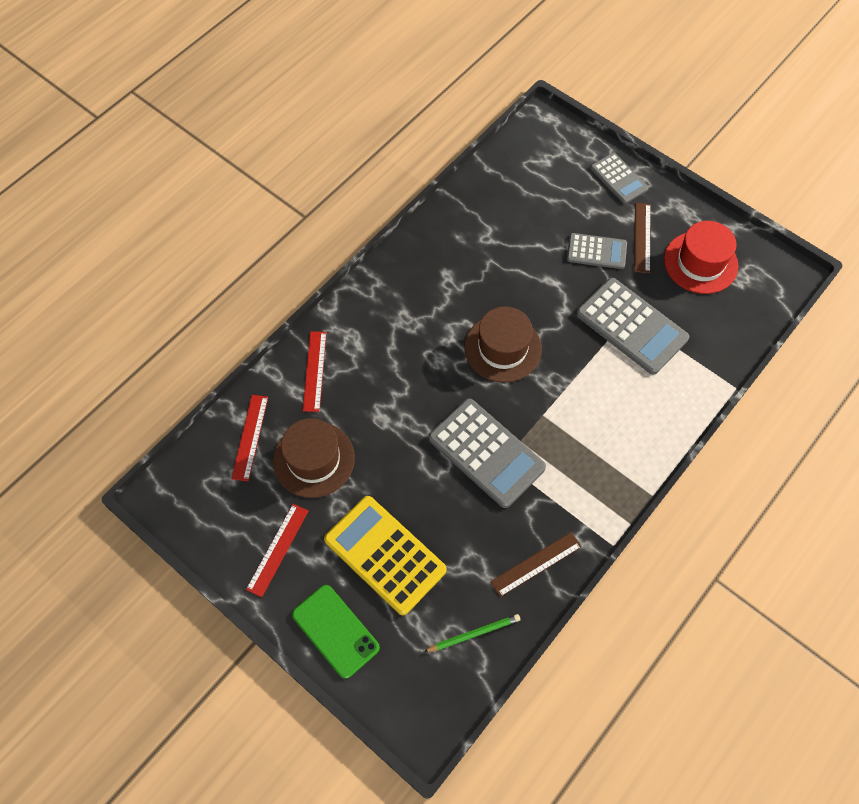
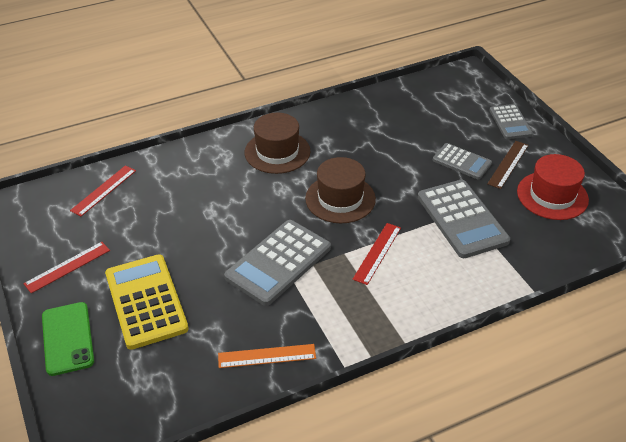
camera: 25 degrees right, 20 degrees down
brown hat [273,418,355,498] -> brown hat moved to [245,113,310,174]
red ruler [303,331,327,412] -> red ruler moved to [352,223,401,285]
green pencil [424,614,520,652] -> none
grey calculator [429,398,546,508] -> grey calculator turned 60 degrees clockwise [224,220,331,306]
brown ruler [490,532,582,597] -> orange ruler [218,344,316,368]

